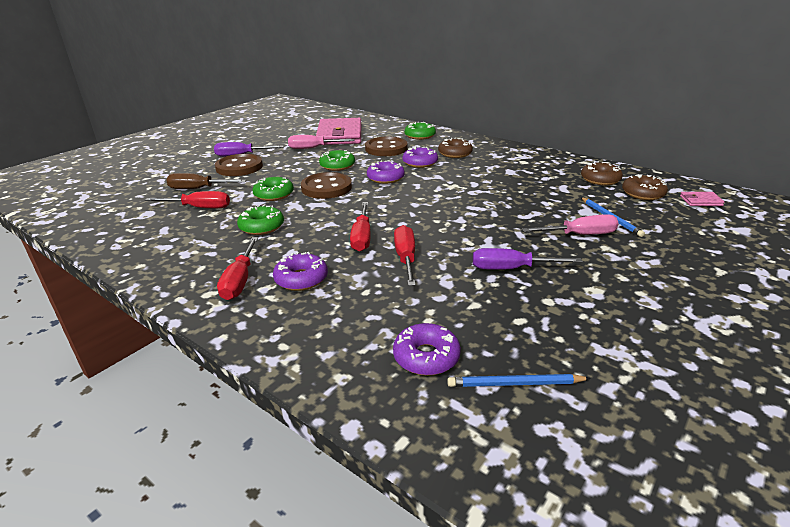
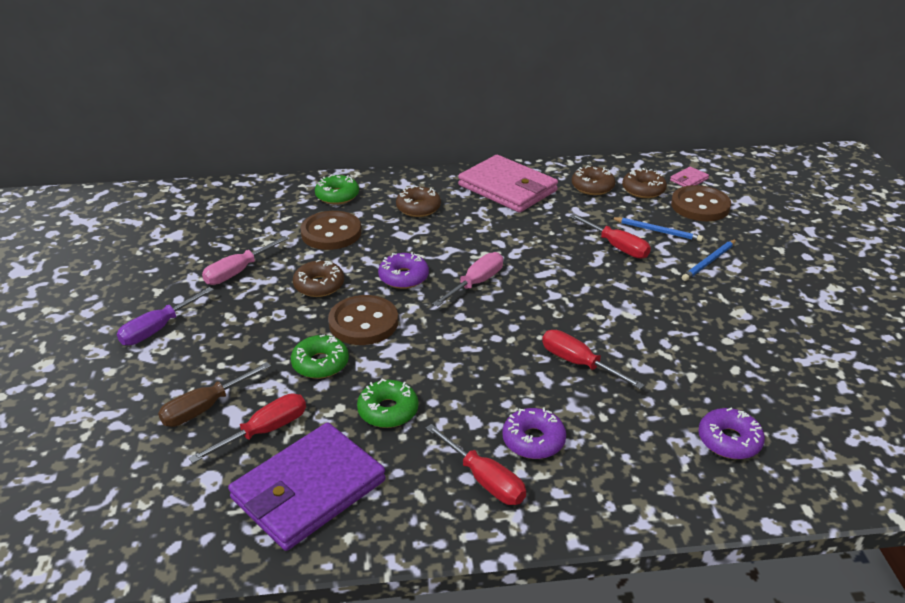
camera: 45 degrees left, 5 degrees up
brown button [215,154,263,176] -> brown button moved to [671,185,731,221]
pink wallet [316,118,361,145] -> pink wallet moved to [458,155,558,213]
green donut [319,150,355,171] -> brown donut [293,260,344,297]
red screwdriver [350,202,371,252] -> red screwdriver moved to [570,214,651,259]
purple donut [403,146,438,168] -> none
blue pencil [447,374,591,387] -> blue pencil moved to [682,239,737,281]
purple screwdriver [473,248,582,270] -> none
pink screwdriver [522,214,619,235] -> pink screwdriver moved to [433,252,503,307]
none -> purple wallet [228,423,386,551]

